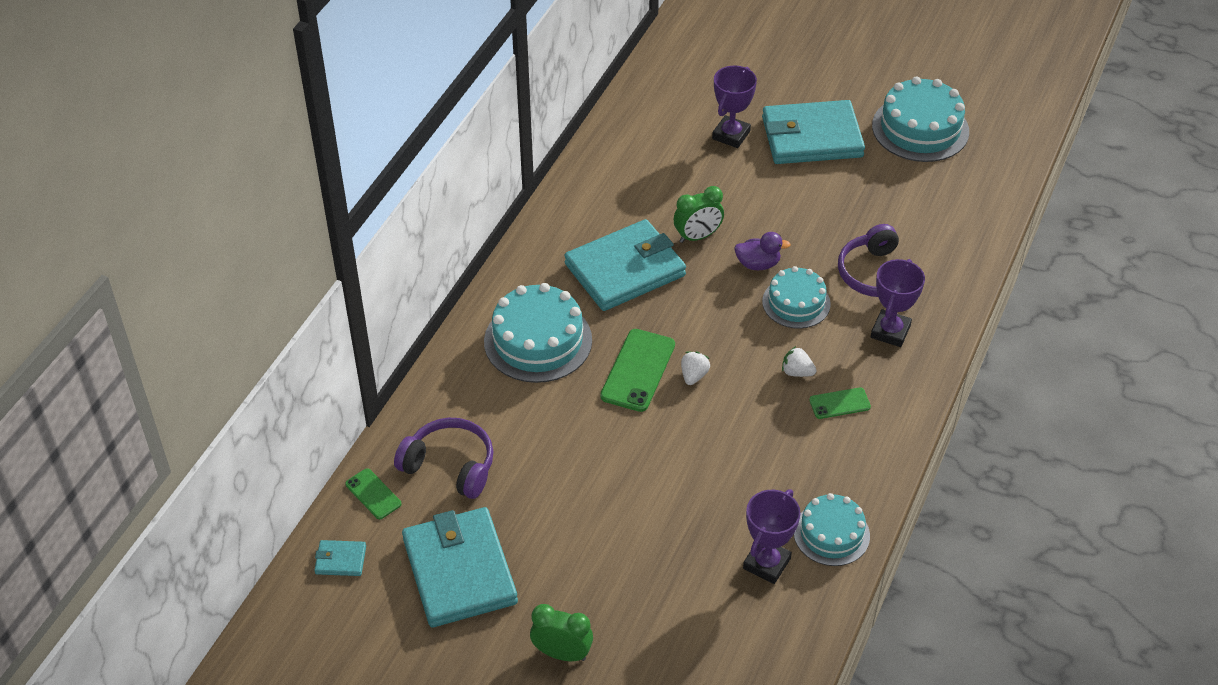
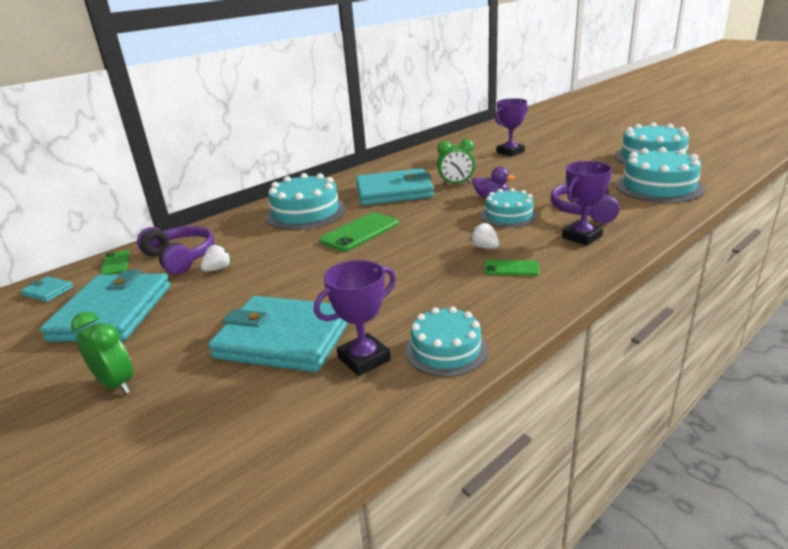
camera: 25 degrees right, 20 degrees down
white strawberry [681,351,710,385] -> white strawberry moved to [200,244,231,271]
turquoise wallet [762,100,865,164] -> turquoise wallet moved to [208,296,349,372]
none -> turquoise cake [615,147,705,203]

